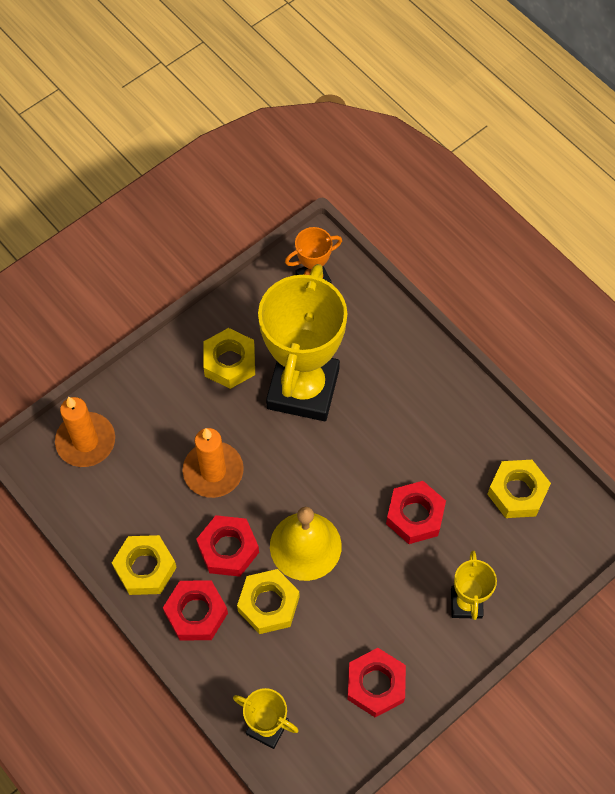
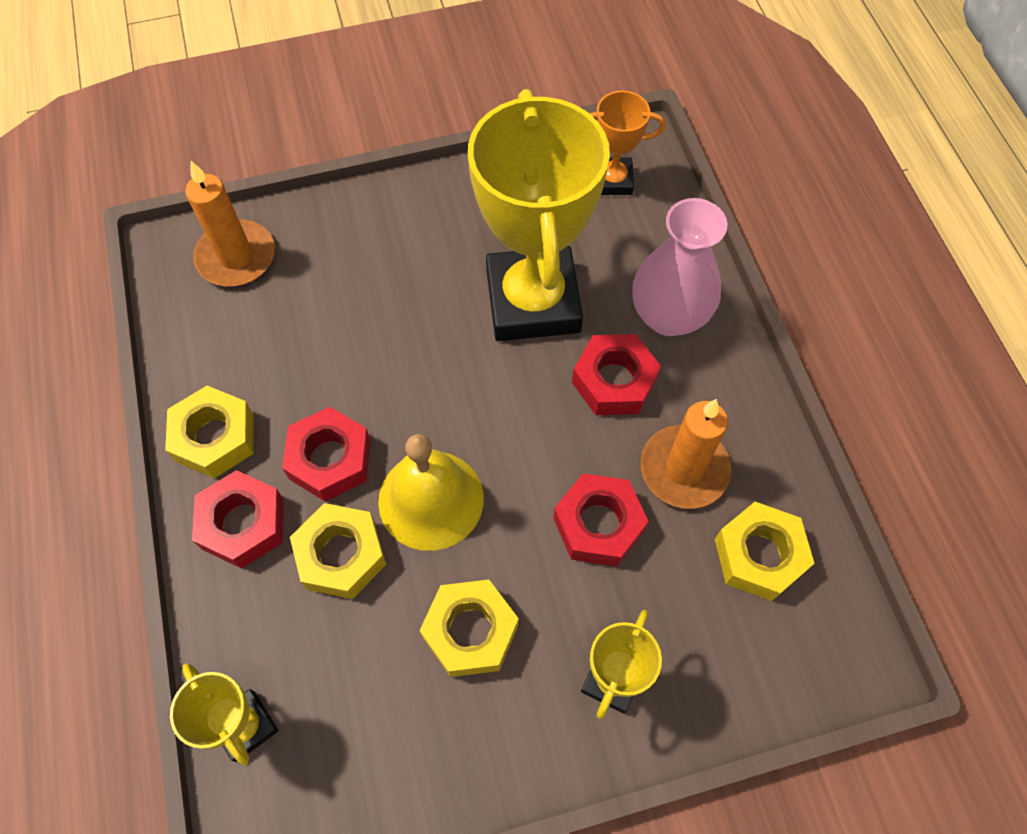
camera: 25 degrees right, 0 degrees up
orange candle [183,428,244,498] -> orange candle moved to [640,399,731,509]
yellow nut [203,328,255,389] -> yellow nut moved to [419,580,519,677]
yellow trophy [258,264,348,421] -> yellow trophy turned 45 degrees counterclockwise [468,89,610,341]
red nut [347,648,406,717] -> red nut moved to [572,334,661,415]
none -> pink vase [632,198,727,336]

